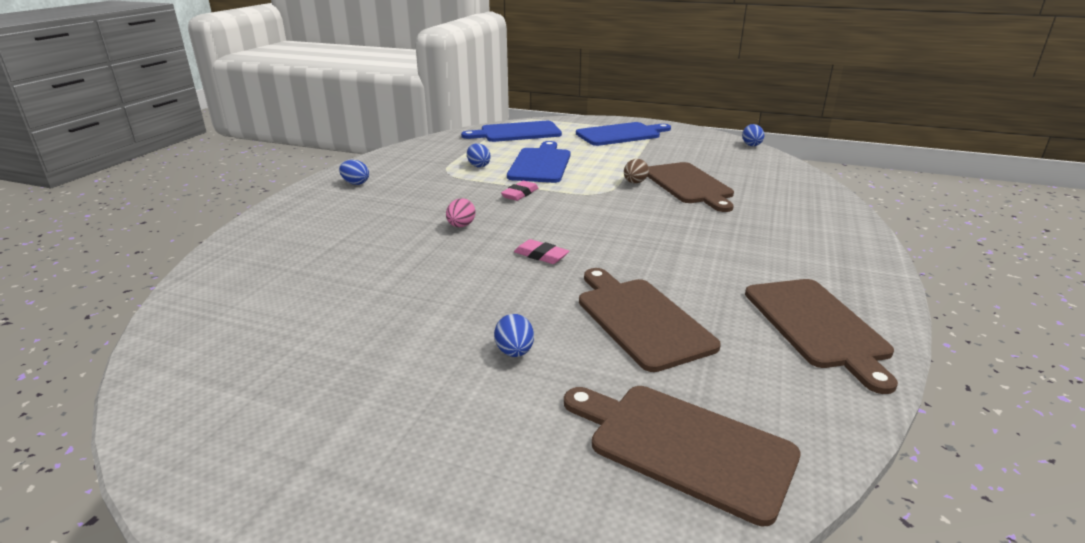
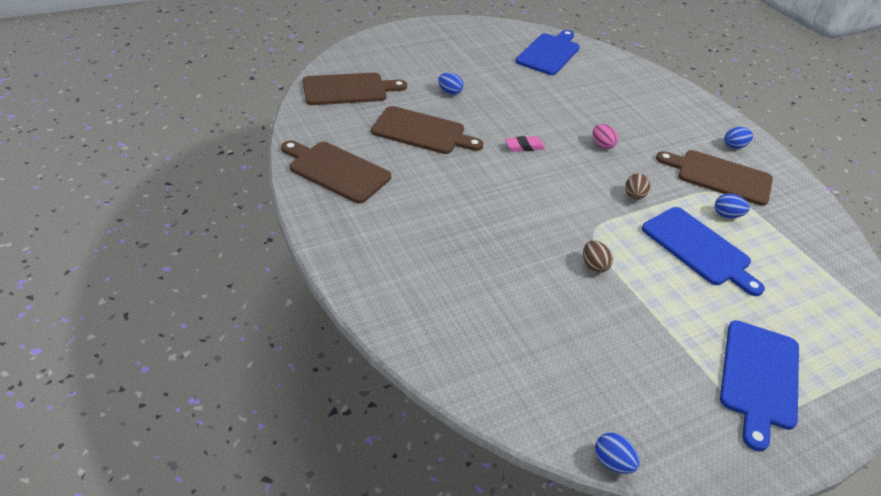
camera: 130 degrees right, 15 degrees up
blue cutting board [461,121,562,142] -> blue cutting board moved to [516,30,580,75]
pink eraser [501,181,538,201] -> brown egg [625,173,650,200]
brown cutting board [647,162,734,212] -> brown cutting board moved to [656,150,773,206]

